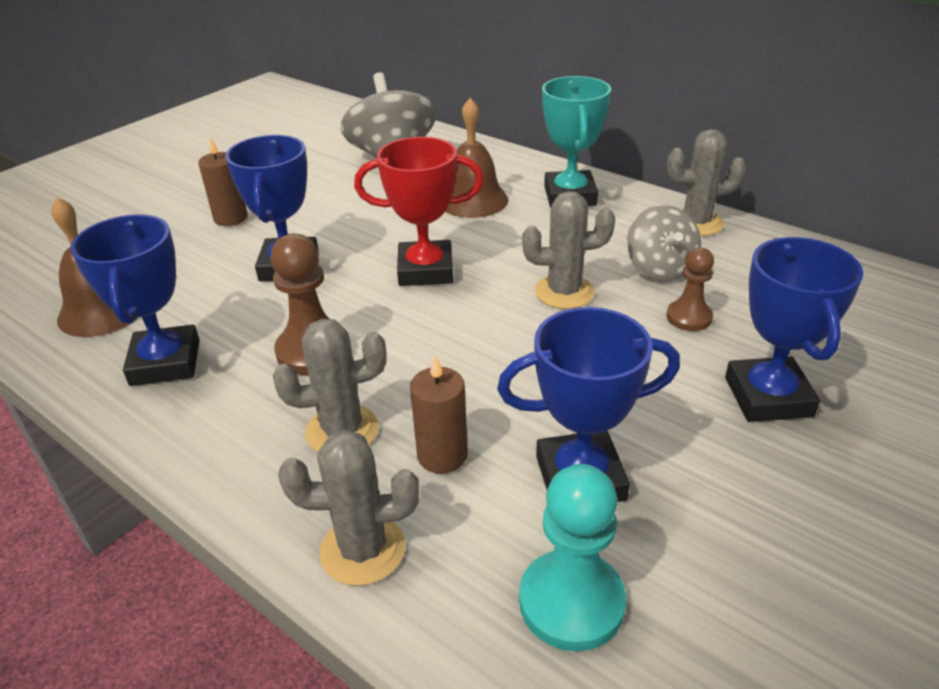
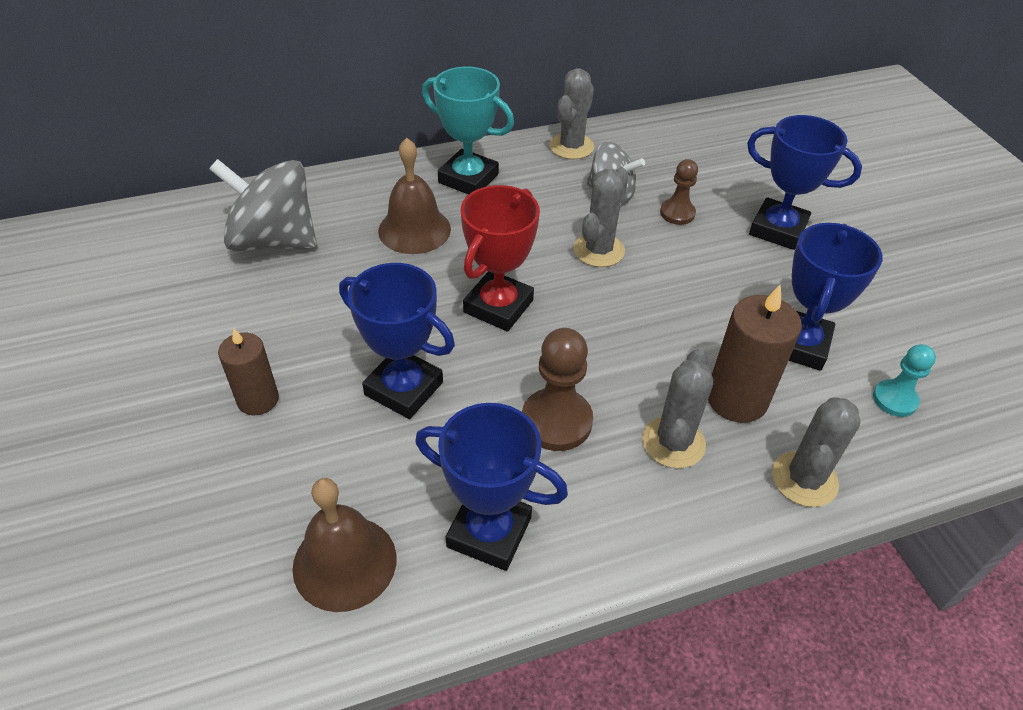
camera: 60 degrees left, 10 degrees up
brown candle [410,356,468,474] -> brown candle [708,285,802,423], size x1.53
turquoise pawn [519,464,626,651] -> turquoise pawn [873,344,936,417], size x0.62

